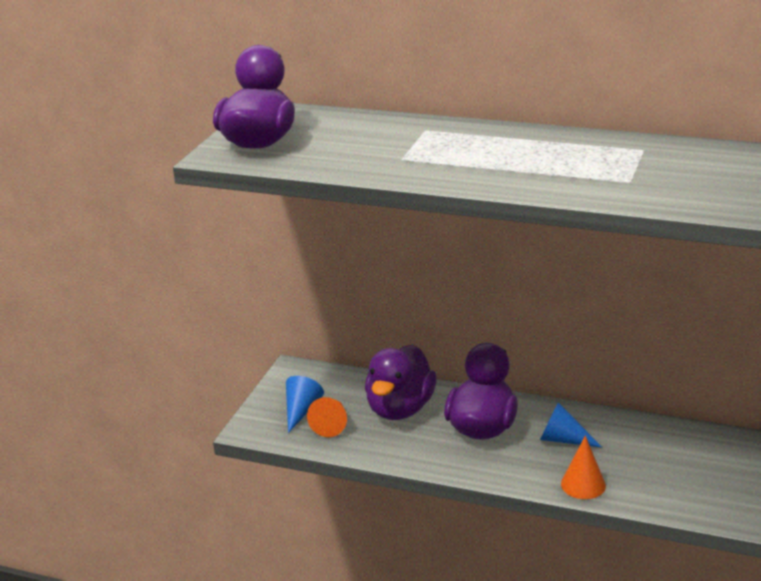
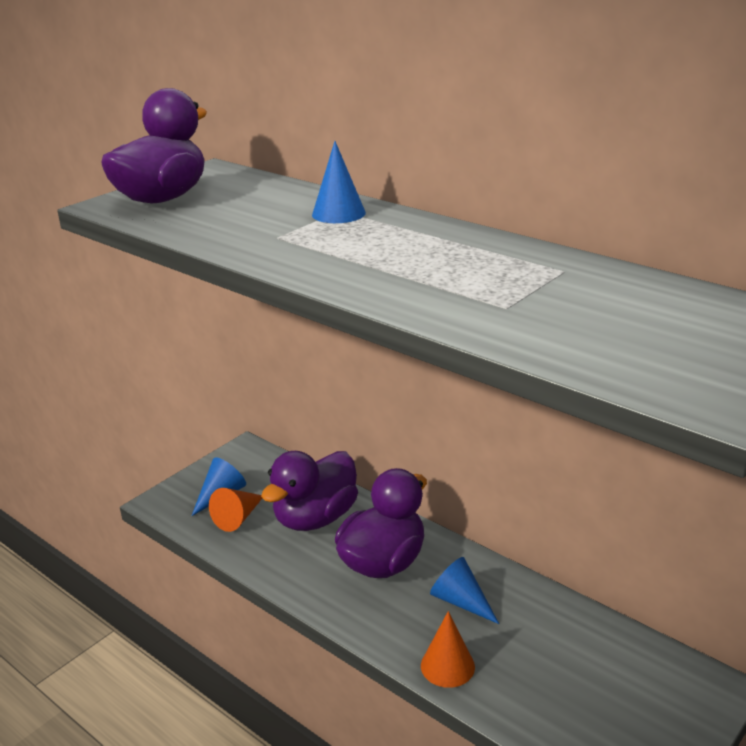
camera: 20 degrees right, 0 degrees up
none -> blue cone [312,141,366,223]

